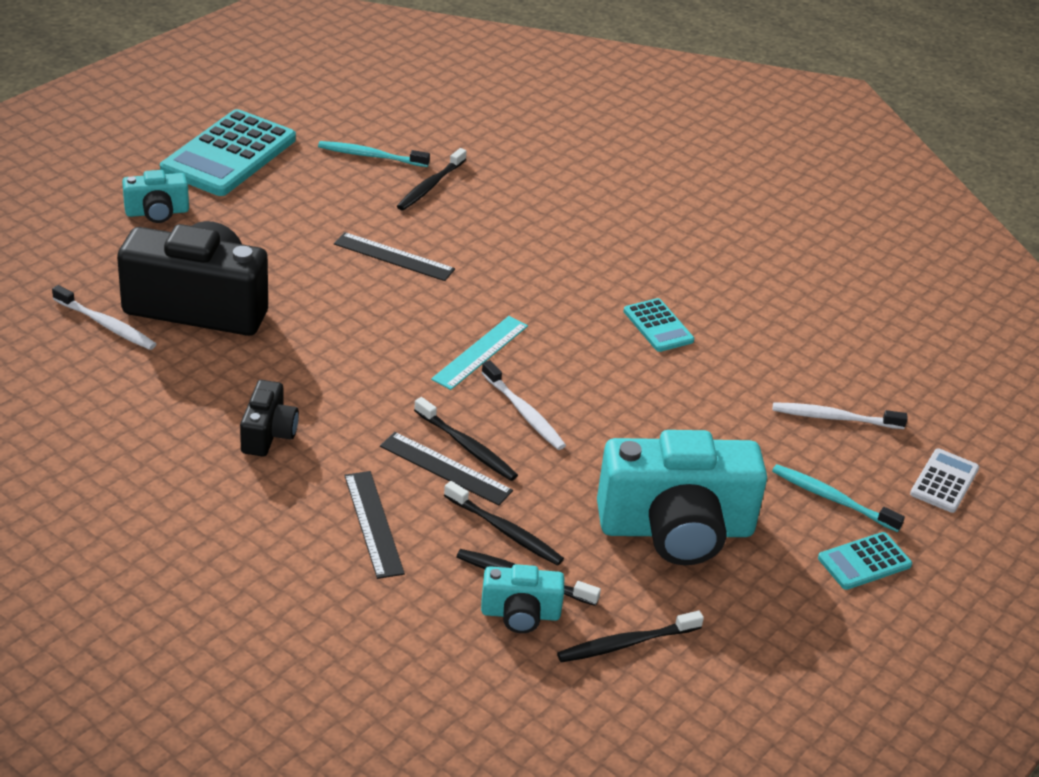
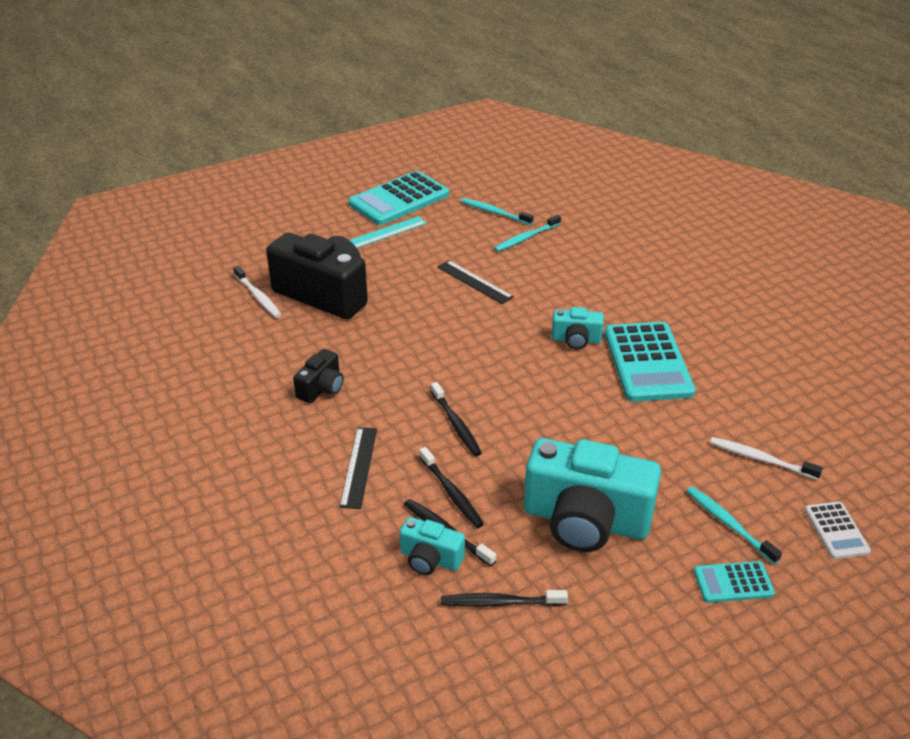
camera: 25 degrees right, 0 degrees up
turquoise camera [122,170,189,223] -> turquoise camera moved to [552,307,604,350]
black ruler [380,432,513,506] -> none
black toothbrush [397,148,467,211] -> turquoise toothbrush [494,215,561,252]
turquoise ruler [431,316,528,390] -> turquoise ruler moved to [349,216,427,248]
white toothbrush [481,360,566,450] -> none
turquoise calculator [623,298,694,352] -> turquoise calculator [605,322,695,402], size x1.98
white calculator [910,449,979,513] -> white calculator turned 120 degrees clockwise [804,501,871,559]

